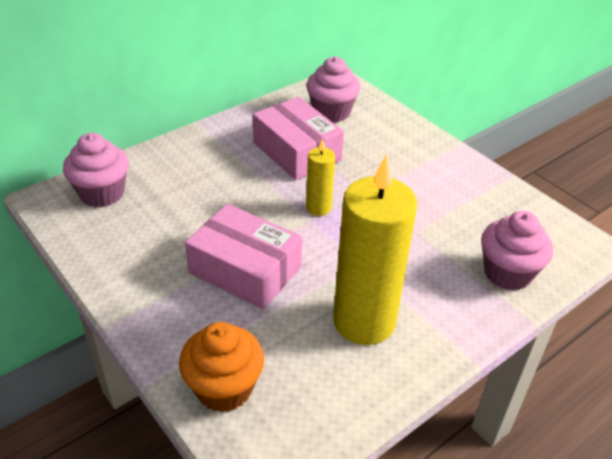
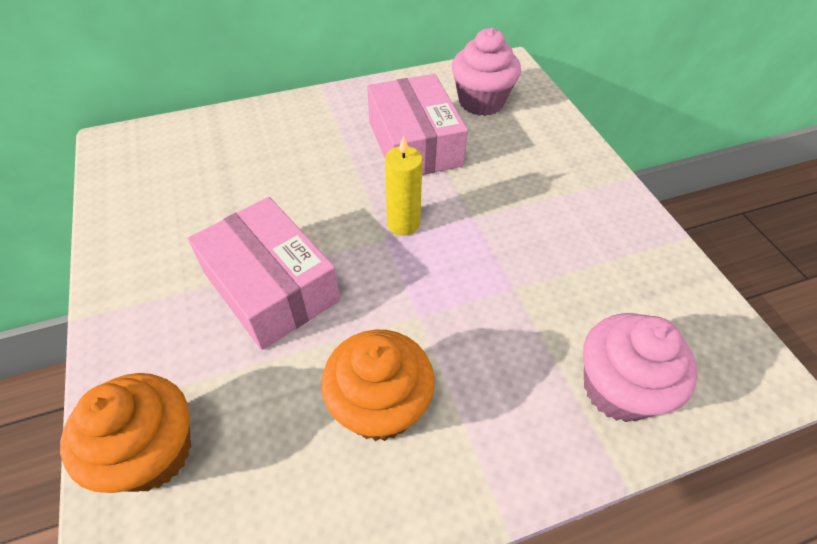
camera: 20 degrees right, 10 degrees up
pink cupcake [63,133,129,207] -> none
yellow candle [333,155,417,345] -> orange cupcake [321,330,434,441]

